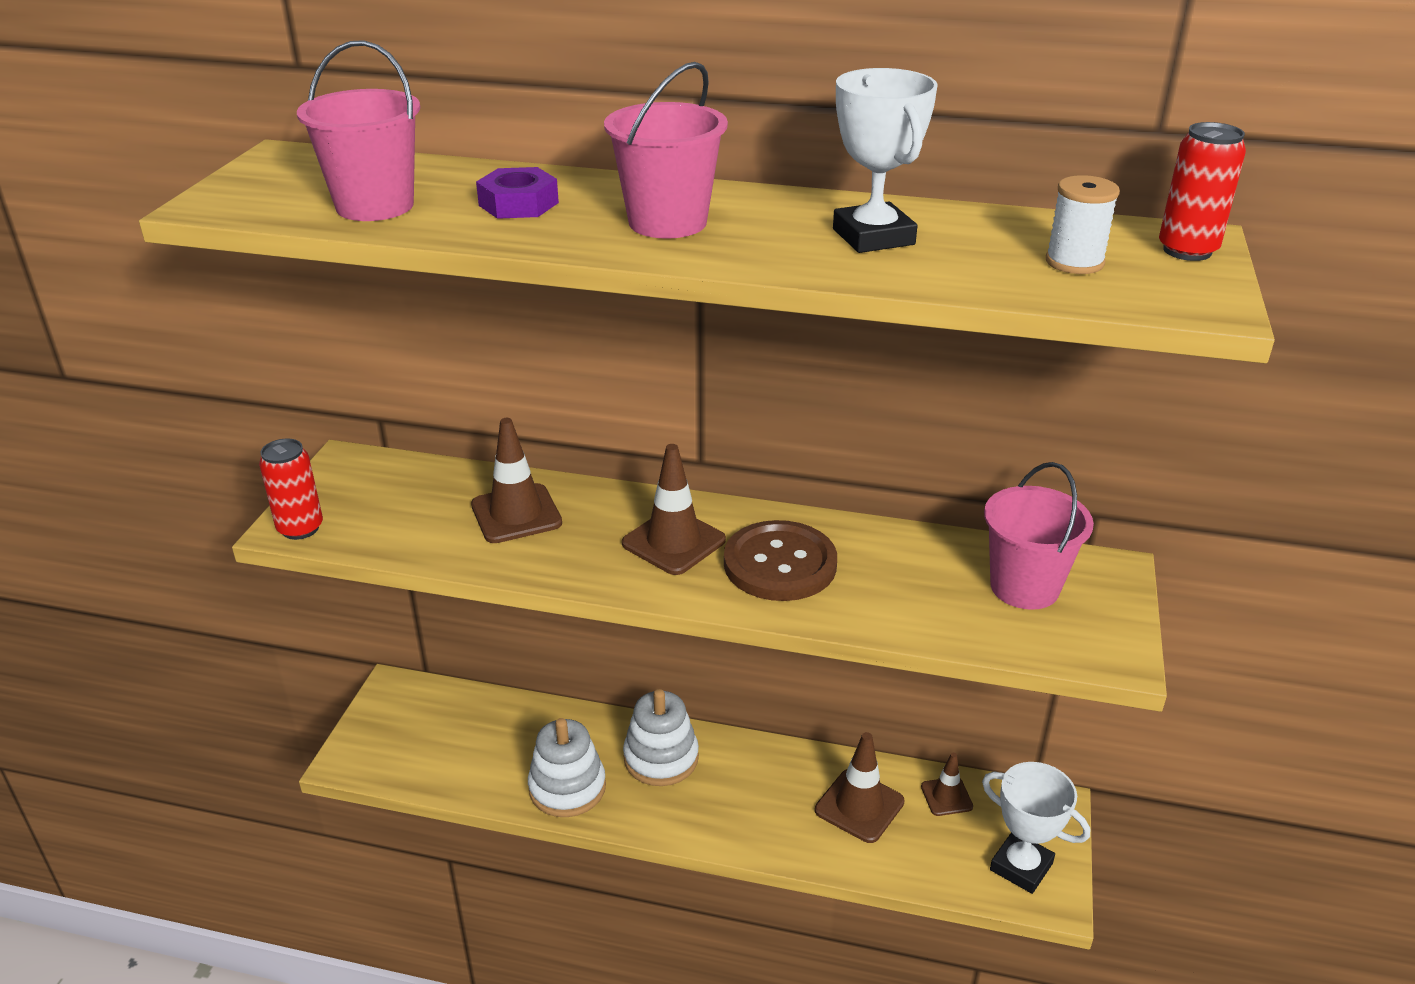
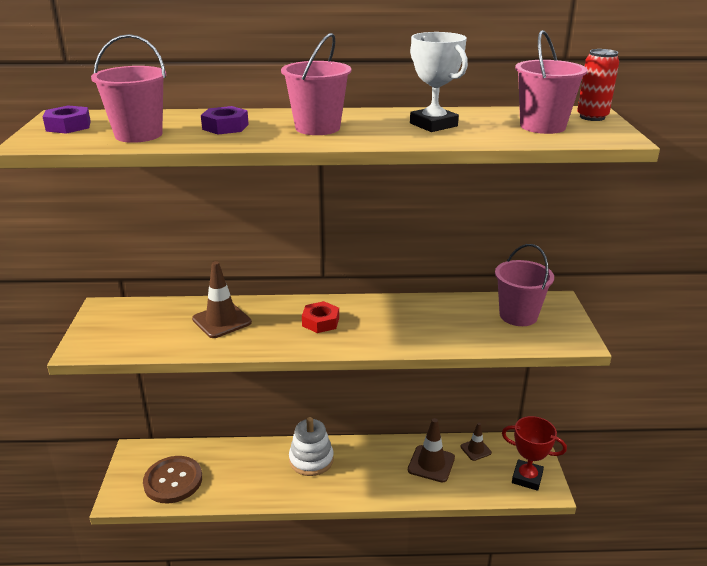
camera: 15 degrees left, 5 degrees down
red can [259,439,323,540] -> none
white stacking toy [528,718,606,817] -> none
brown traffic cone [622,444,726,575] -> red nut [302,301,339,333]
brown button [724,520,837,601] -> brown button moved to [143,456,202,503]
white trophy [982,762,1090,894] -> red trophy [502,416,567,491]
white spool [1046,175,1120,274] -> pink bucket [515,30,588,134]
none -> purple nut [43,105,91,134]

